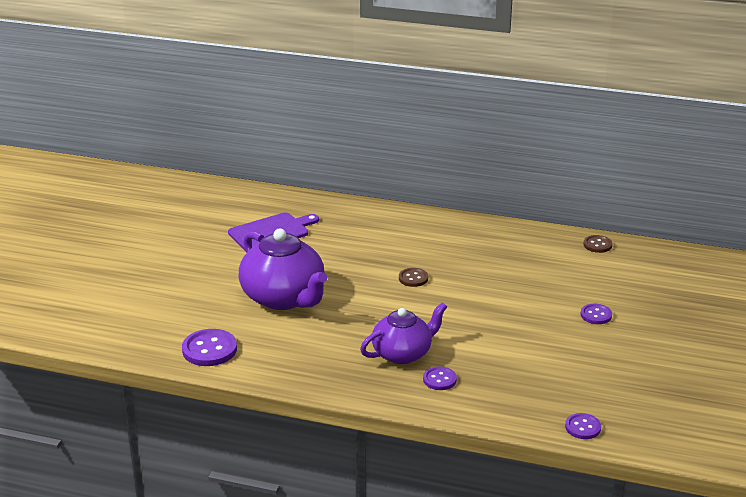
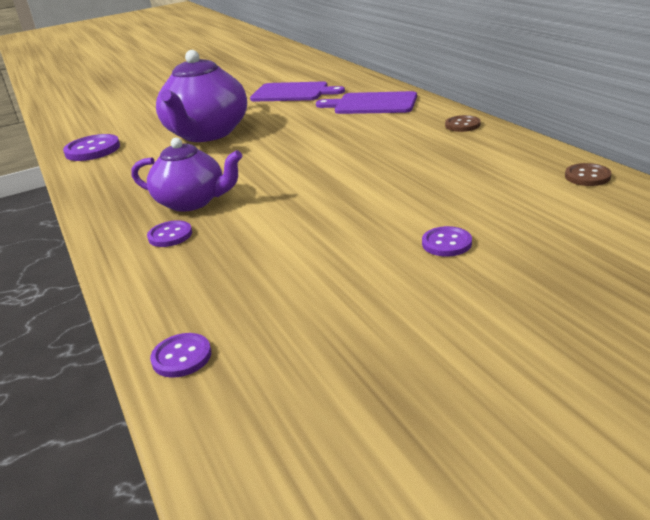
camera: 50 degrees right, 0 degrees up
brown button [399,268,428,287] -> brown button moved to [445,115,481,132]
none -> purple cutting board [316,91,417,114]

